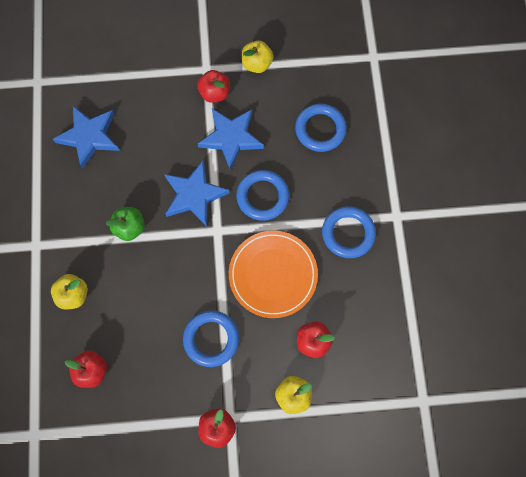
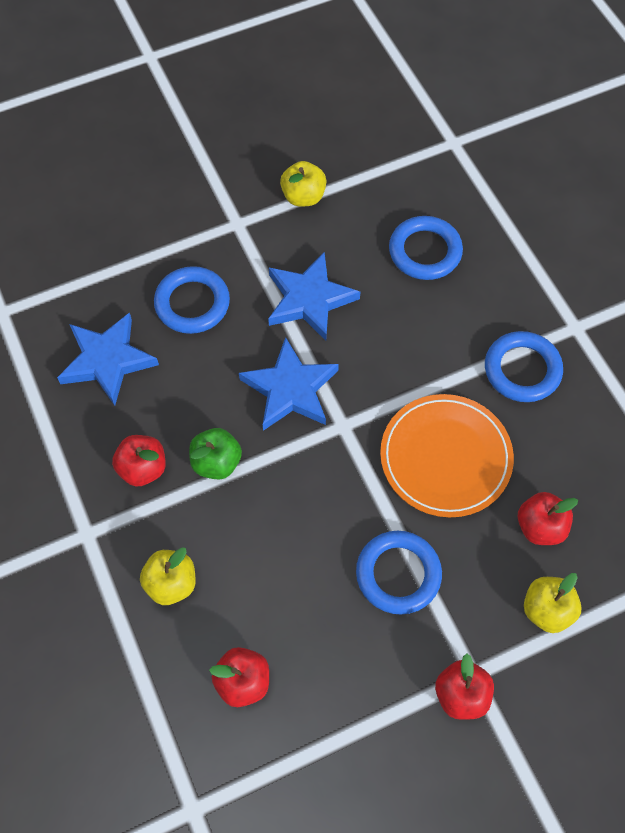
camera: 20 degrees left, 10 degrees down
red apple [197,70,230,103] -> red apple moved to [112,435,166,486]
blue ring [236,170,289,221] -> blue ring moved to [154,266,230,334]

